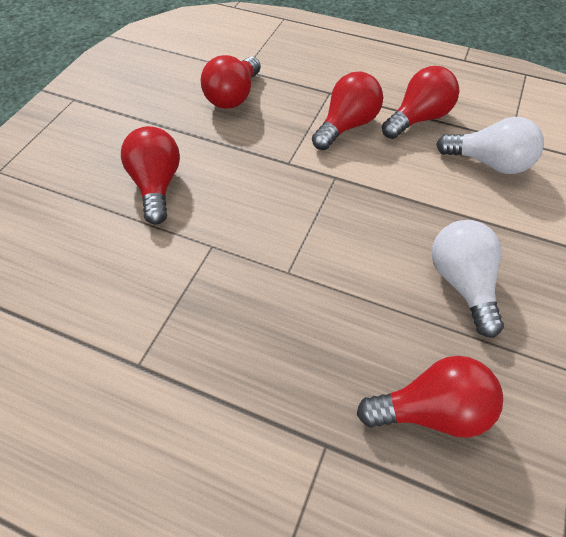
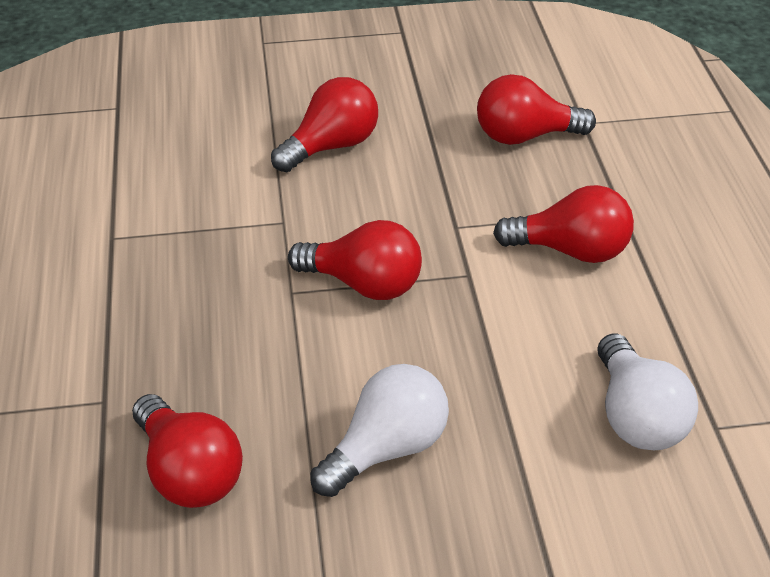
camera: 60 degrees right, 10 degrees down
red light bulb [382,66,459,139] -> red light bulb moved to [288,220,422,300]

